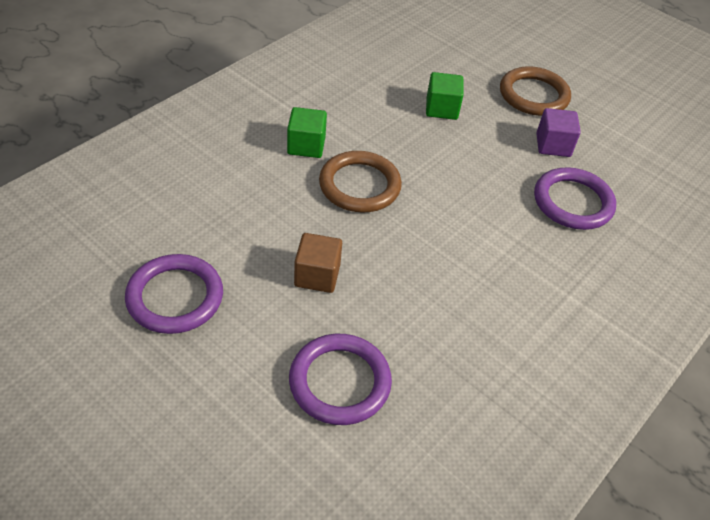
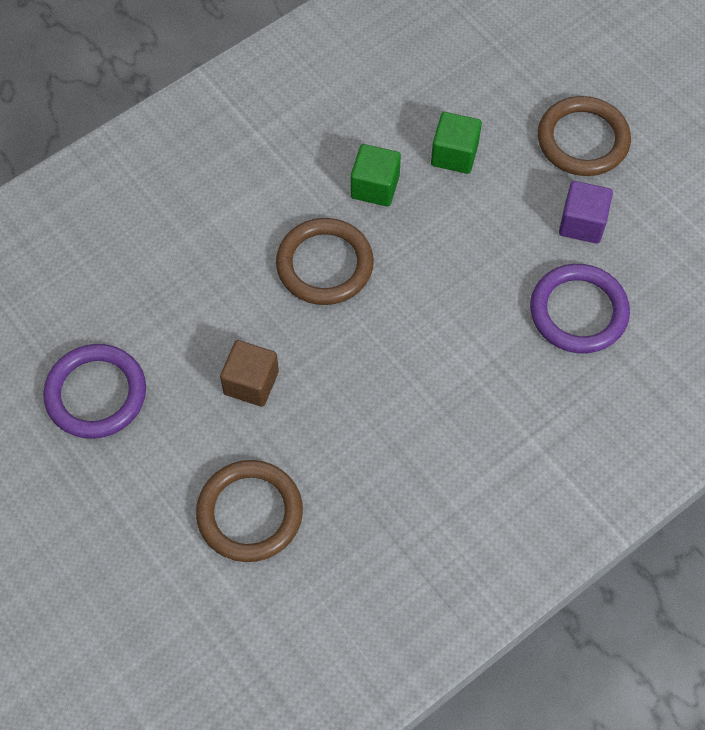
camera: 15 degrees right, 15 degrees up
green cube [287,107,327,158] -> green cube moved to [351,144,401,206]
purple ring [289,334,392,425] -> brown ring [196,460,303,562]

